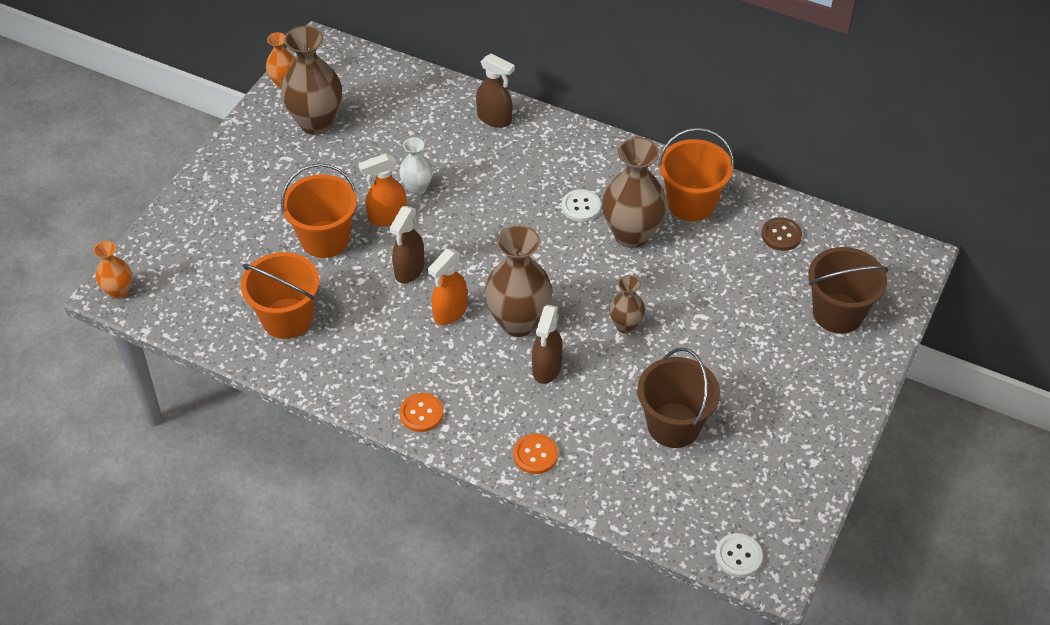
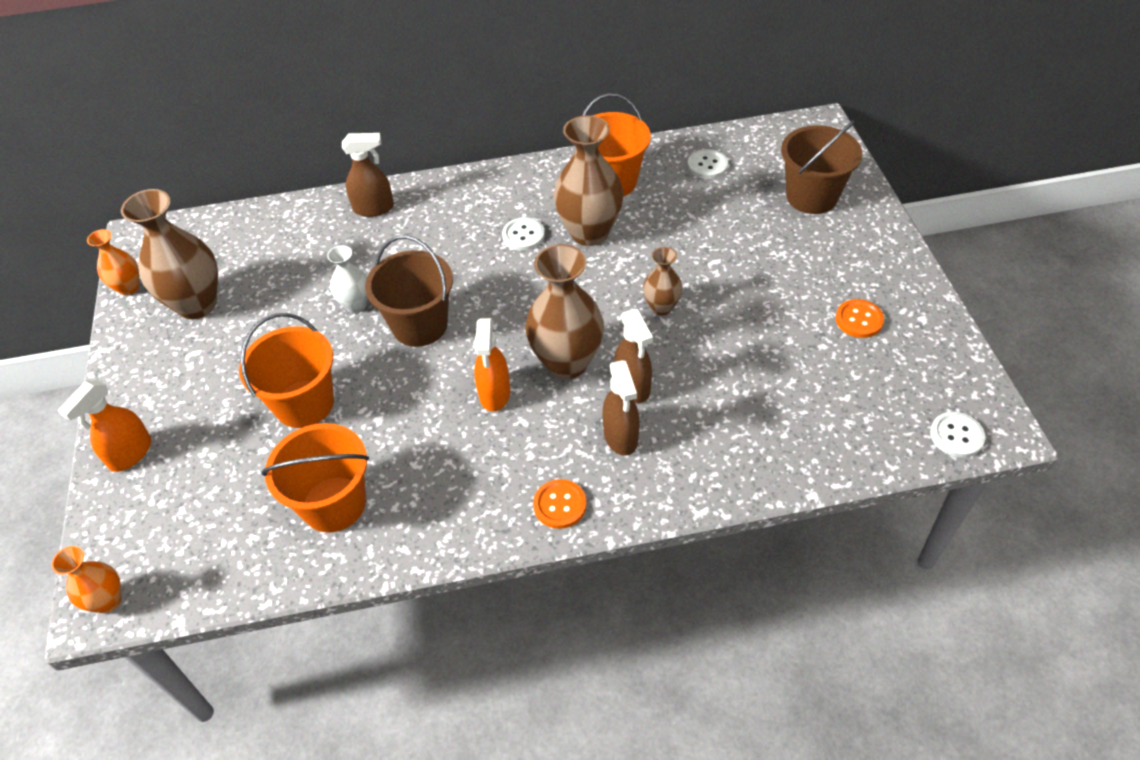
camera: 35 degrees left, 0 degrees up
orange spray bottle [359,153,407,226] -> orange spray bottle moved to [58,380,151,472]
brown spray bottle [390,206,425,284] -> brown spray bottle moved to [602,360,640,456]
orange button [513,434,558,474] -> orange button moved to [835,299,884,338]
brown bucket [637,348,720,448] -> brown bucket moved to [365,235,453,347]
brown button [761,217,802,251] -> white button [687,149,728,179]

